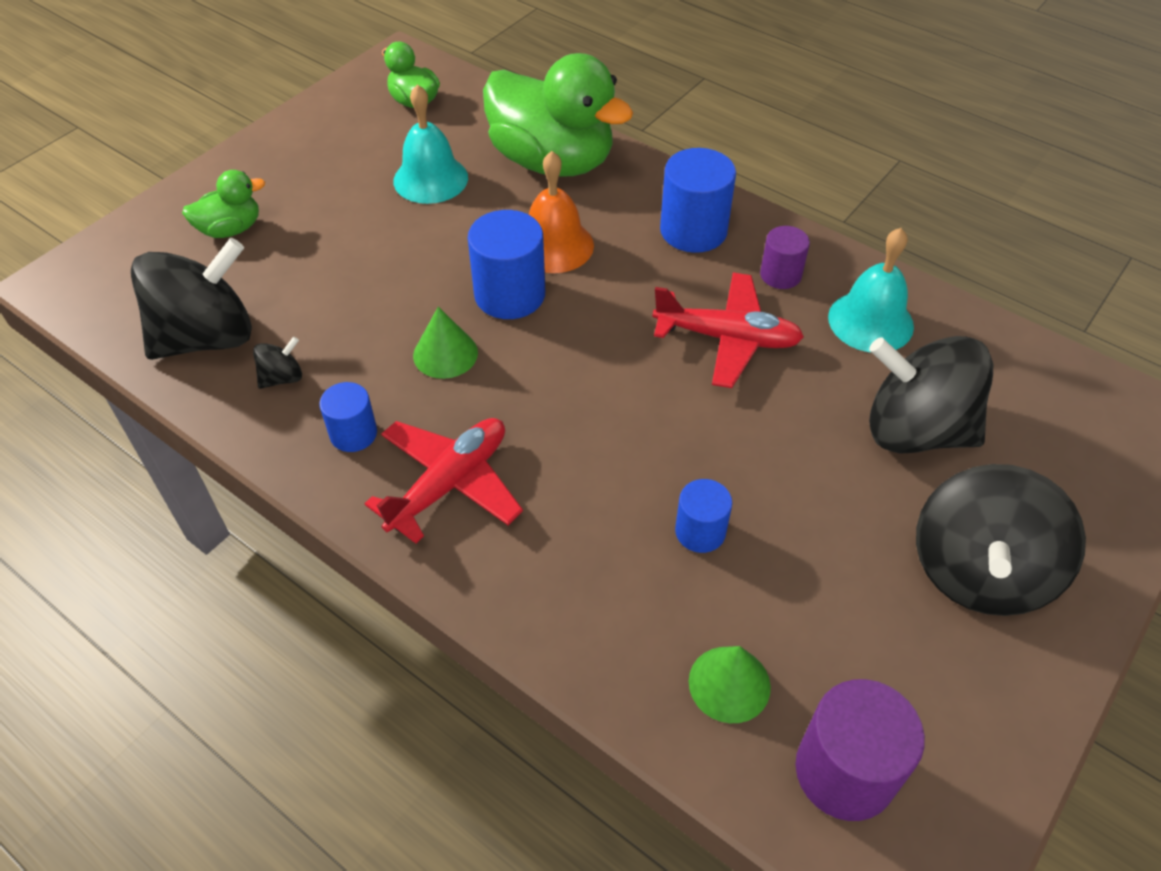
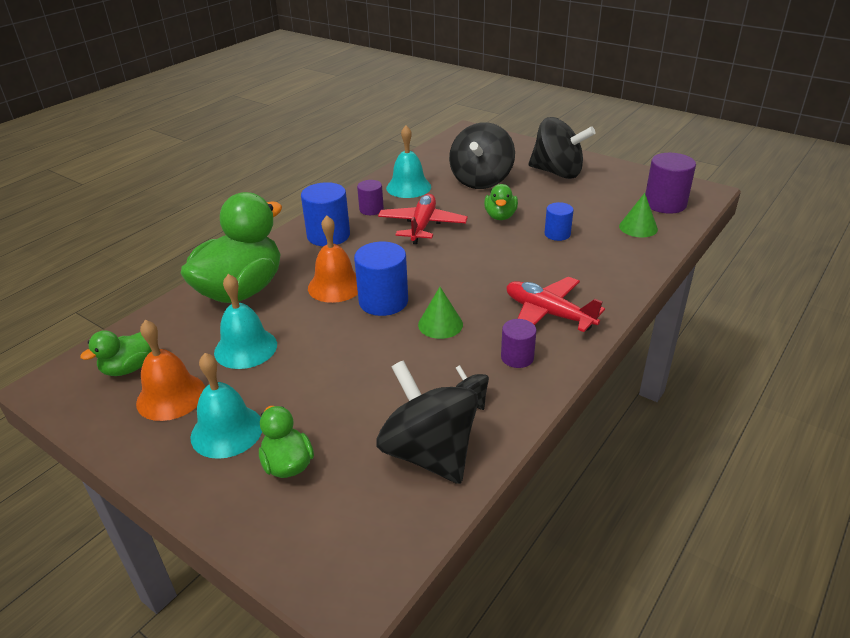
camera: 90 degrees left, 15 degrees down
blue cylinder [319,382,377,452] -> purple cylinder [501,319,537,368]
none -> orange bell [136,320,205,421]
none -> turquoise bell [190,353,262,459]
none -> green duck [484,184,518,220]

